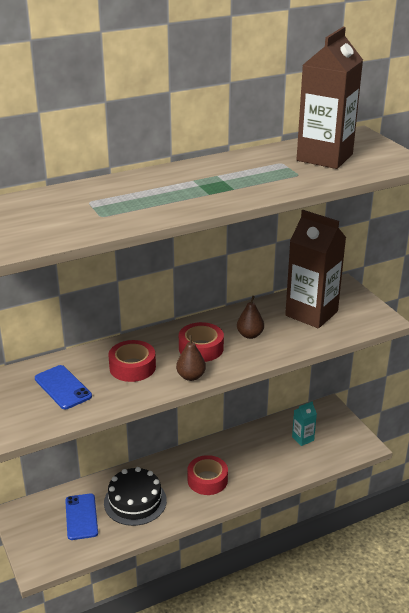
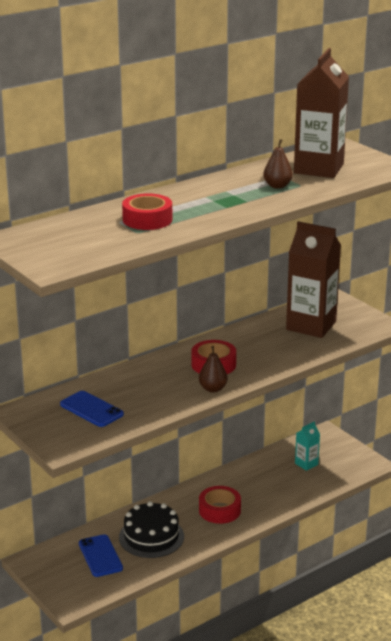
camera: 10 degrees left, 5 degrees down
red tape [108,340,156,382] -> red tape moved to [122,193,172,230]
brown pear [237,296,264,339] -> brown pear moved to [263,139,293,189]

